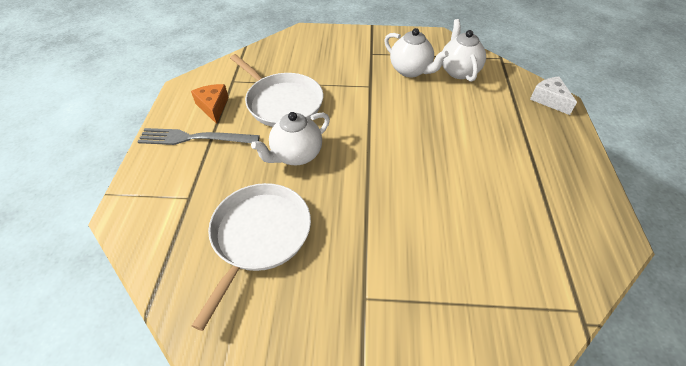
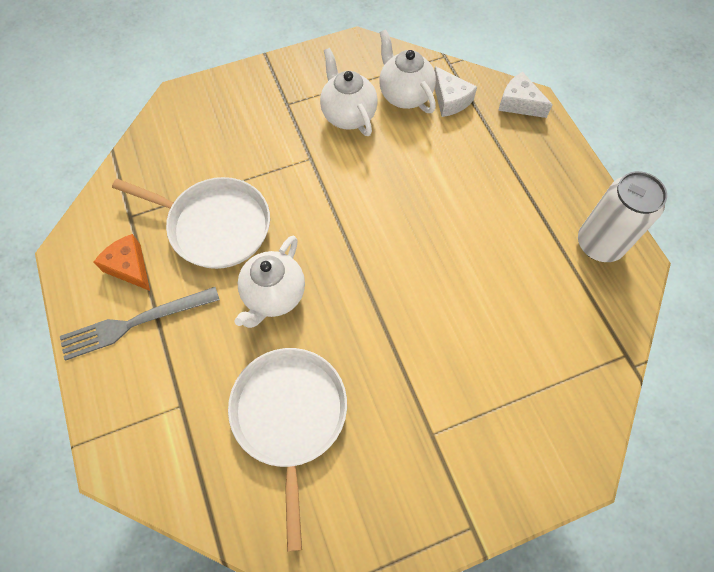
camera: 25 degrees left, 15 degrees up
white teapot [384,28,449,77] -> white teapot turned 135 degrees counterclockwise [320,48,378,136]
none -> white cheese [434,66,477,117]
none -> white can [578,171,667,262]

